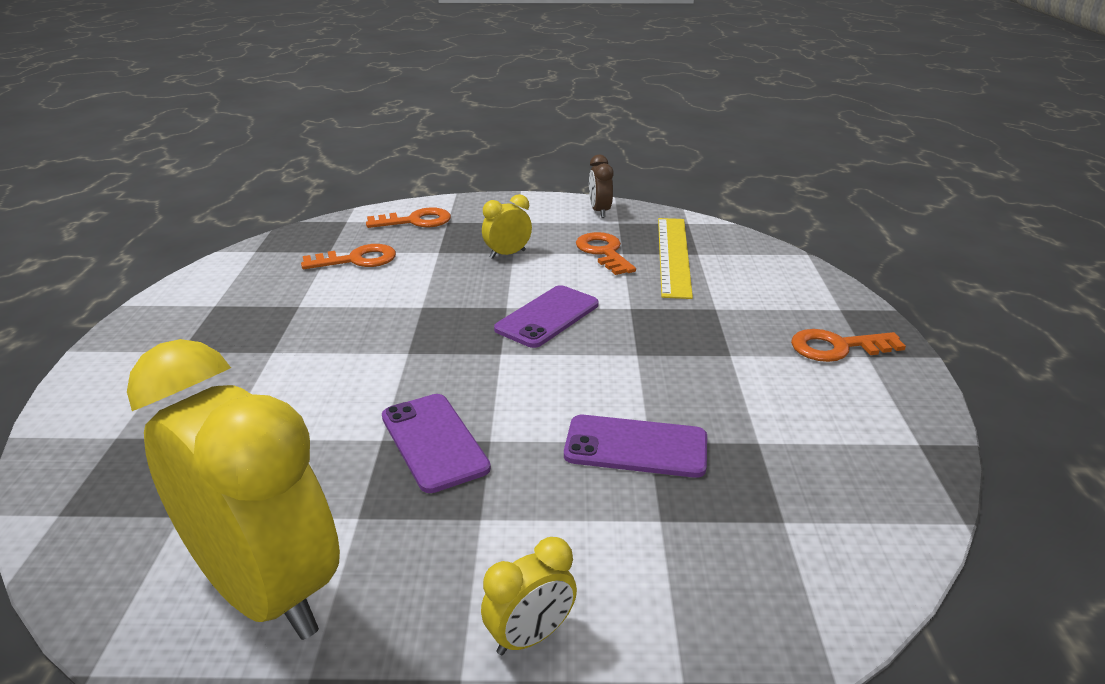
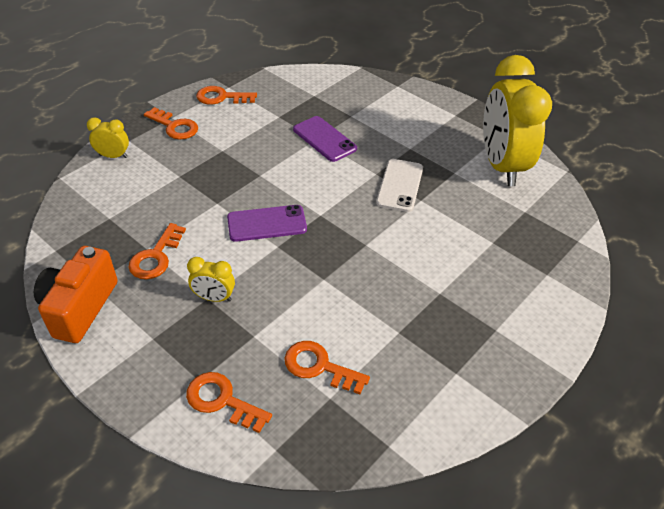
camera: 140 degrees left, 15 degrees up
purple phone [382,394,491,493] -> white phone [376,159,423,212]
yellow clock [481,537,577,655] -> yellow clock moved to [87,117,129,158]
brown clock [589,155,614,218] -> orange camera [34,246,118,343]
yellow ruler [658,218,693,299] -> none
none -> orange key [196,86,257,104]

